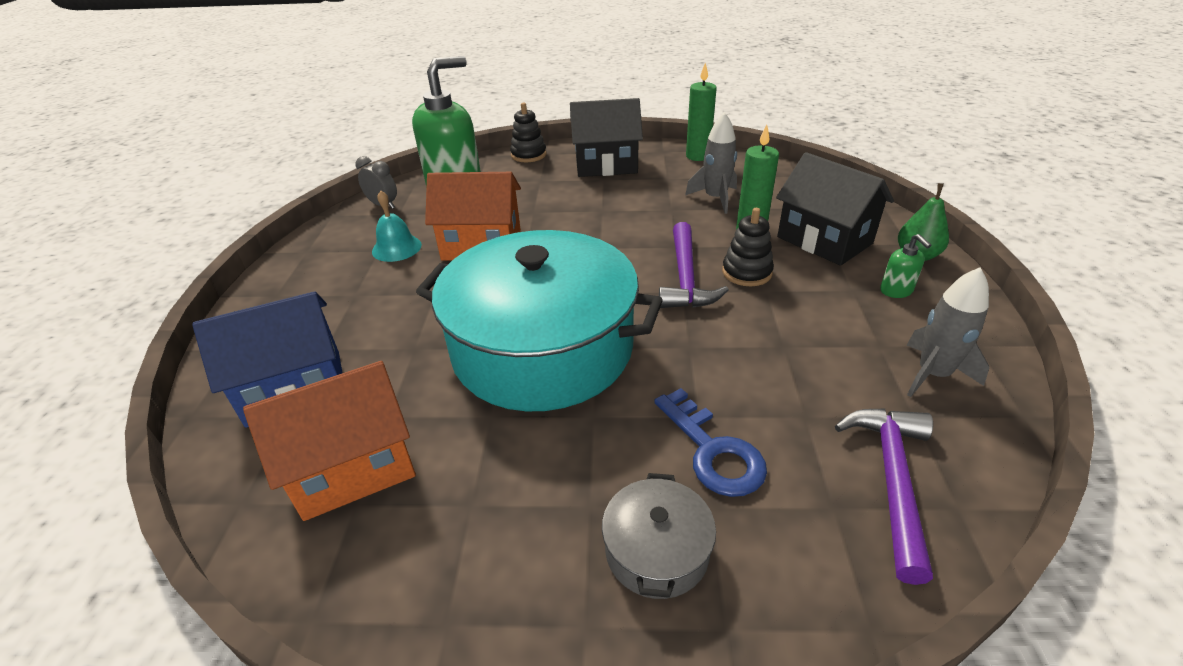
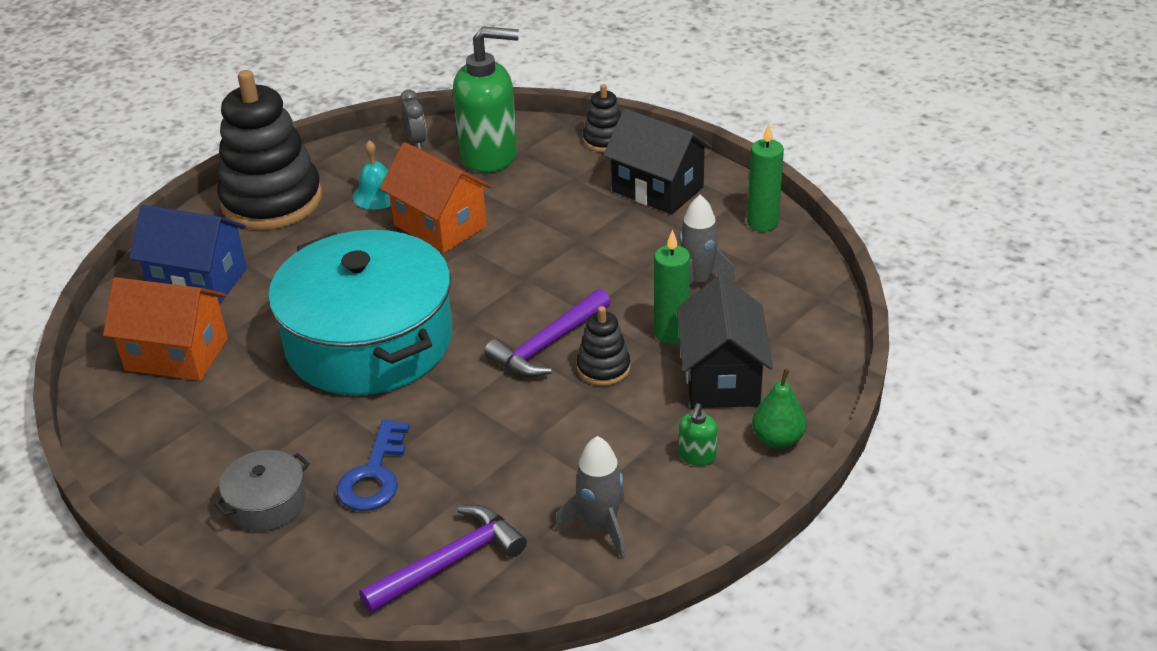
camera: 40 degrees right, 0 degrees up
none -> black stacking toy [217,70,322,230]

